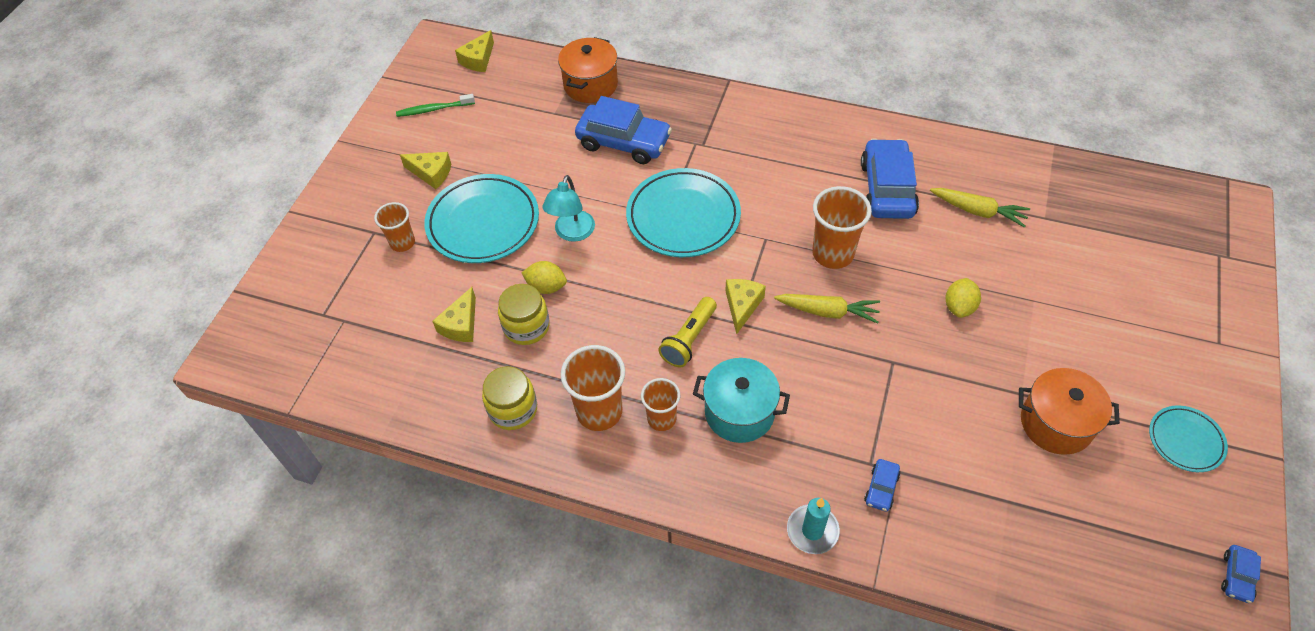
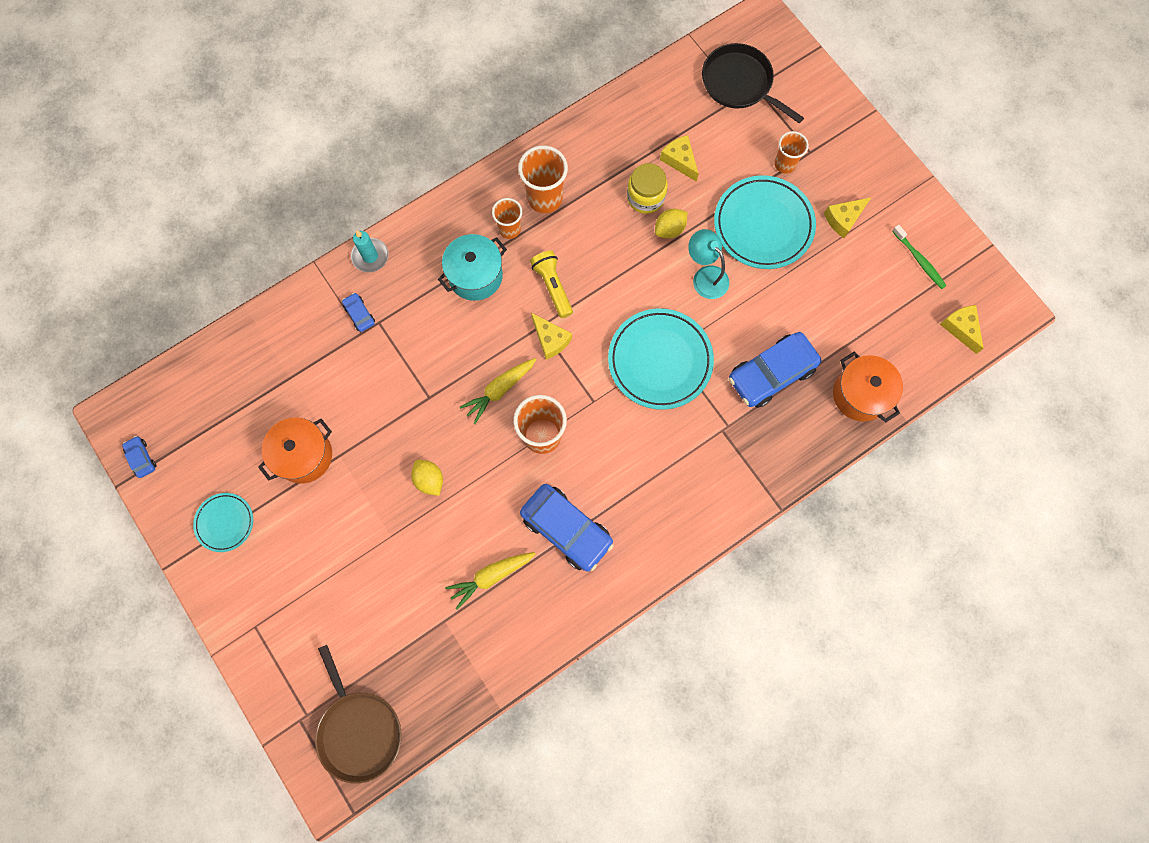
camera: 125 degrees right, 20 degrees up
green toothbrush [396,94,475,117] -> green toothbrush turned 120 degrees clockwise [892,225,946,289]
yellow jar [482,366,537,430] -> none
none -> brown pan [315,645,402,784]
none -> black pan [702,43,804,123]

